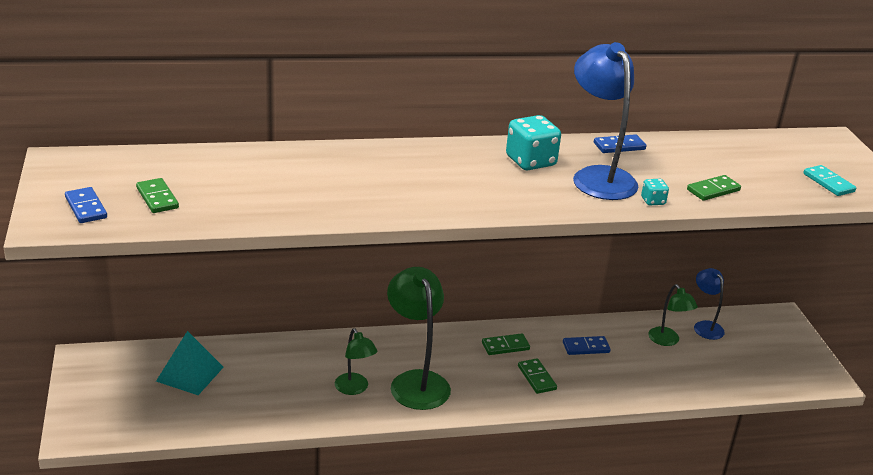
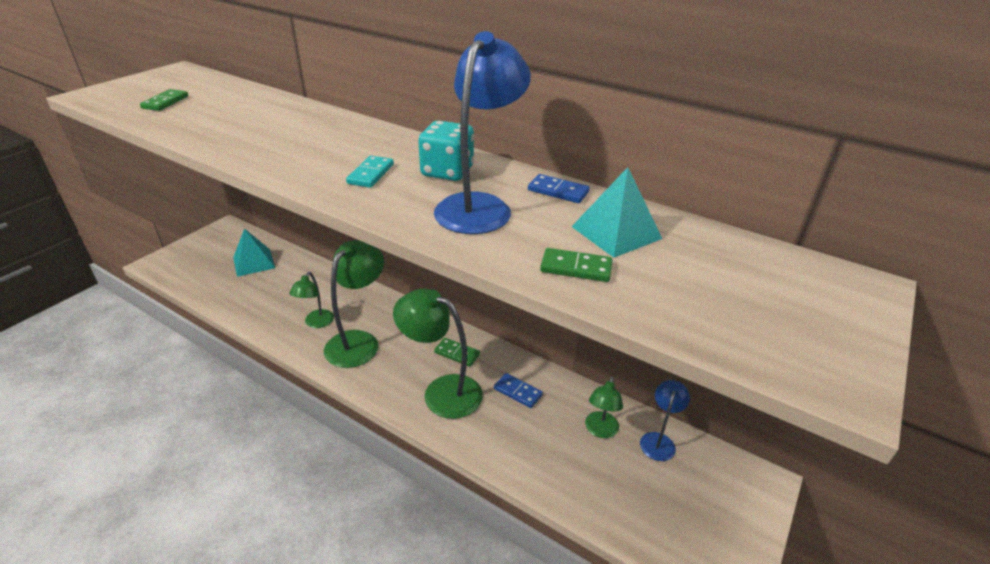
camera: 45 degrees right, 5 degrees up
blue domino [65,187,107,223] -> none
green domino [518,358,557,394] -> green lamp [393,289,483,419]
turquoise dice [641,179,669,205] -> none
turquoise domino [803,165,856,196] -> turquoise domino moved to [346,156,394,188]
none -> turquoise pyramid [571,167,662,258]

